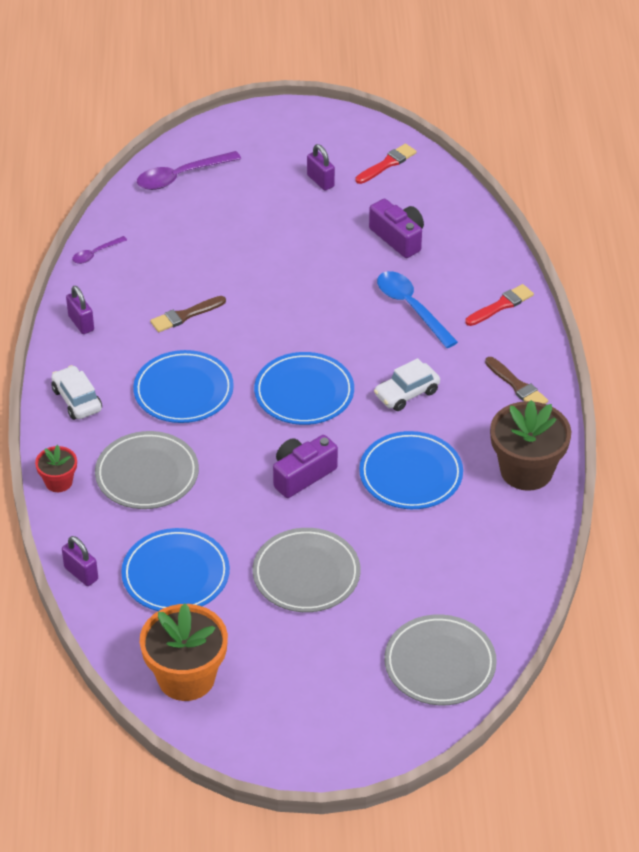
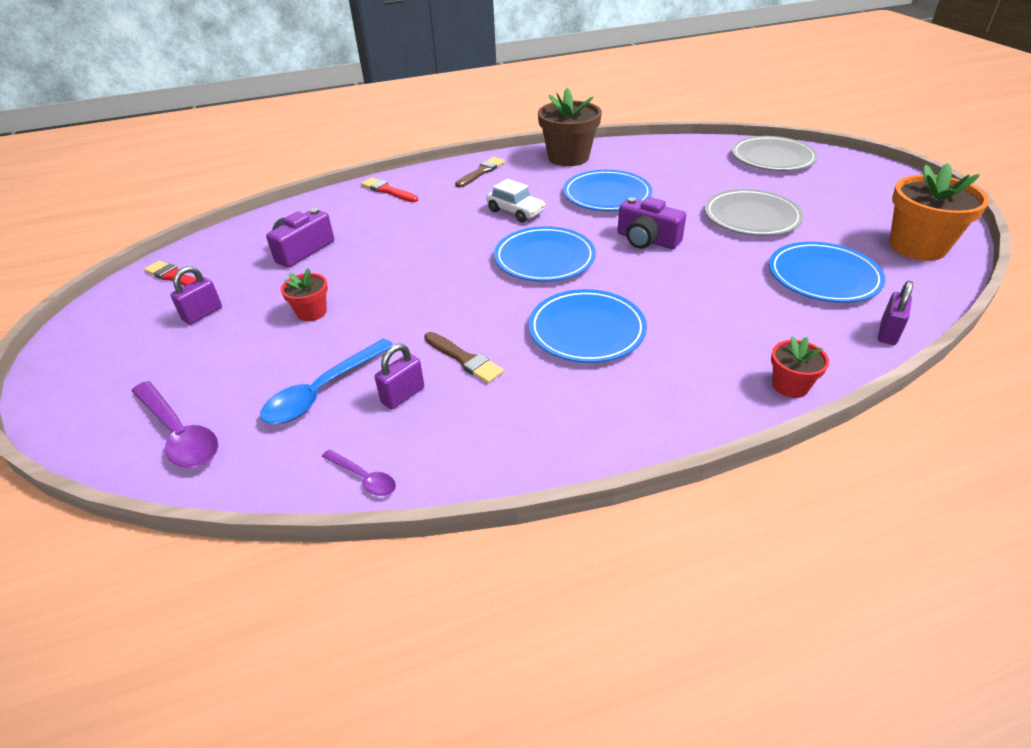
camera: 105 degrees left, 5 degrees down
white car [51,365,102,420] -> none
purple padlock [66,286,94,334] -> purple padlock moved to [375,344,424,409]
grey plate [95,431,199,509] -> none
blue spoon [377,271,458,348] -> blue spoon moved to [260,339,393,424]
none -> red flower pot [281,268,328,321]

